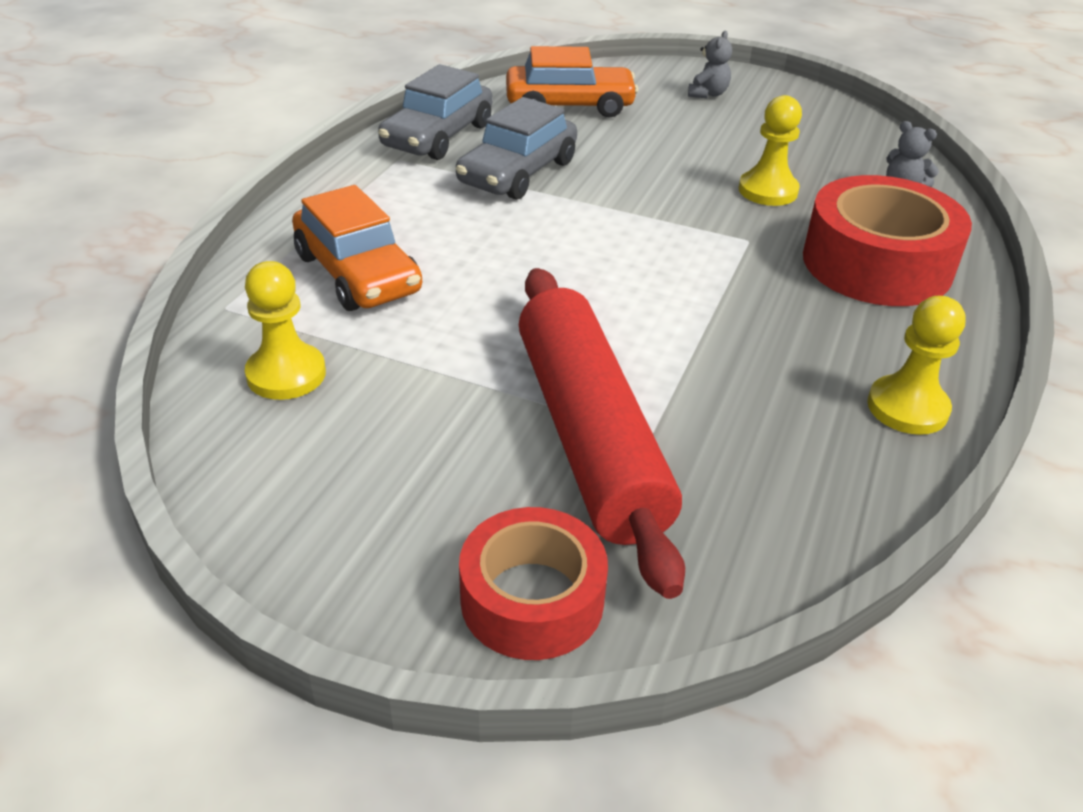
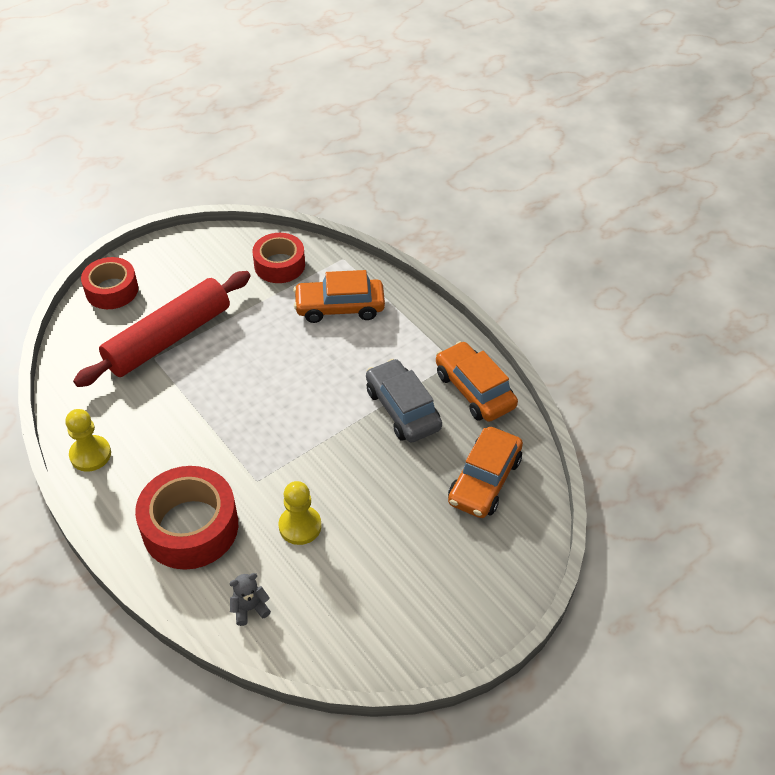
camera: 120 degrees right, 10 degrees up
yellow pawn [245,261,326,400] -> red tape [253,233,305,283]
grey car [378,64,493,160] -> orange car [436,341,518,422]
red rolling pin [519,268,685,599] -> red rolling pin turned 60 degrees counterclockwise [73,271,251,387]
grey teddy bear [688,31,732,98] -> none

